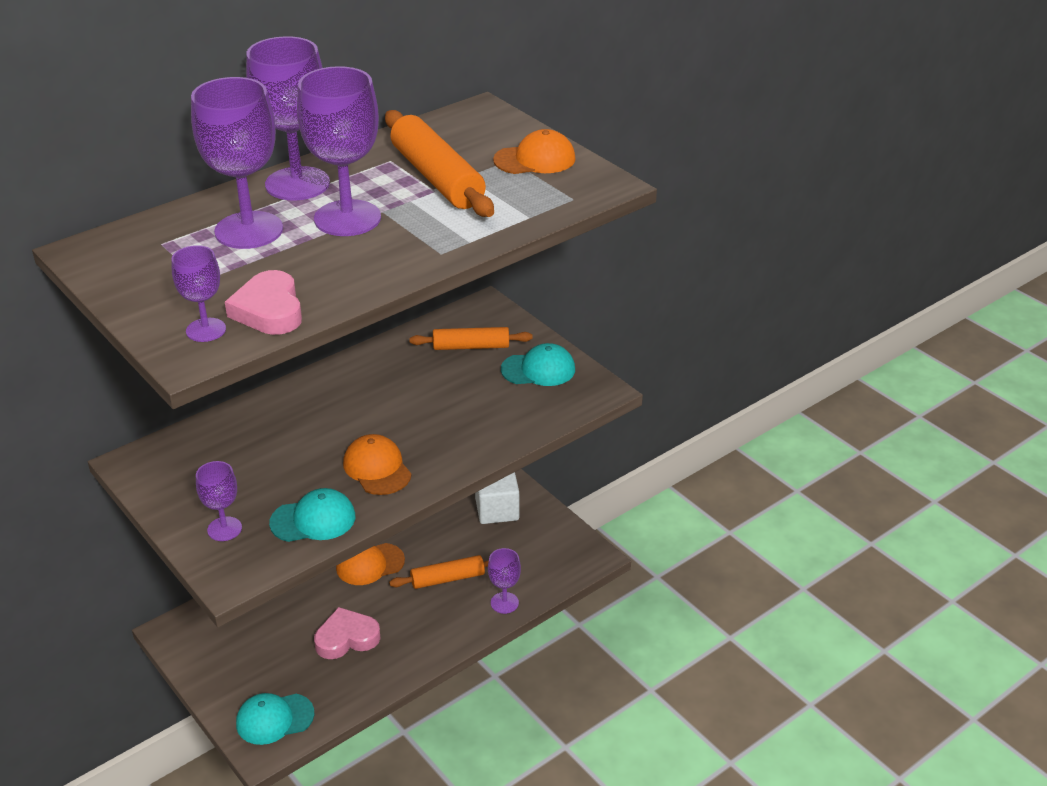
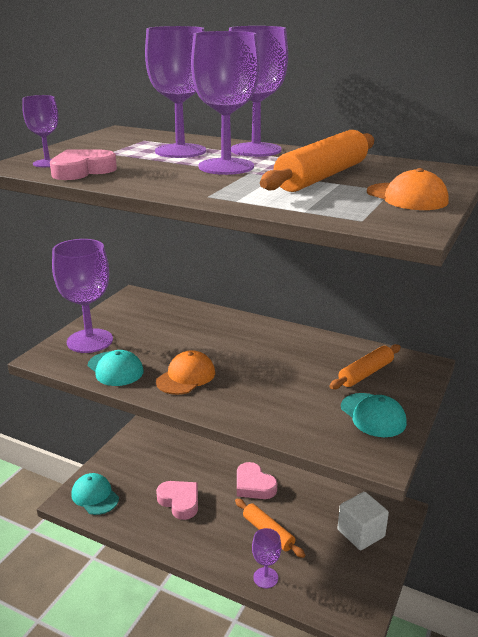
camera: 65 degrees right, 10 degrees down
purple goblet [196,461,242,541] -> purple goblet [52,239,113,353], size x1.90
orange cap [336,543,405,585] -> pink heart [237,462,277,499]
orange rolling pin [409,327,532,350] -> orange rolling pin turned 75 degrees clockwise [330,344,401,389]

